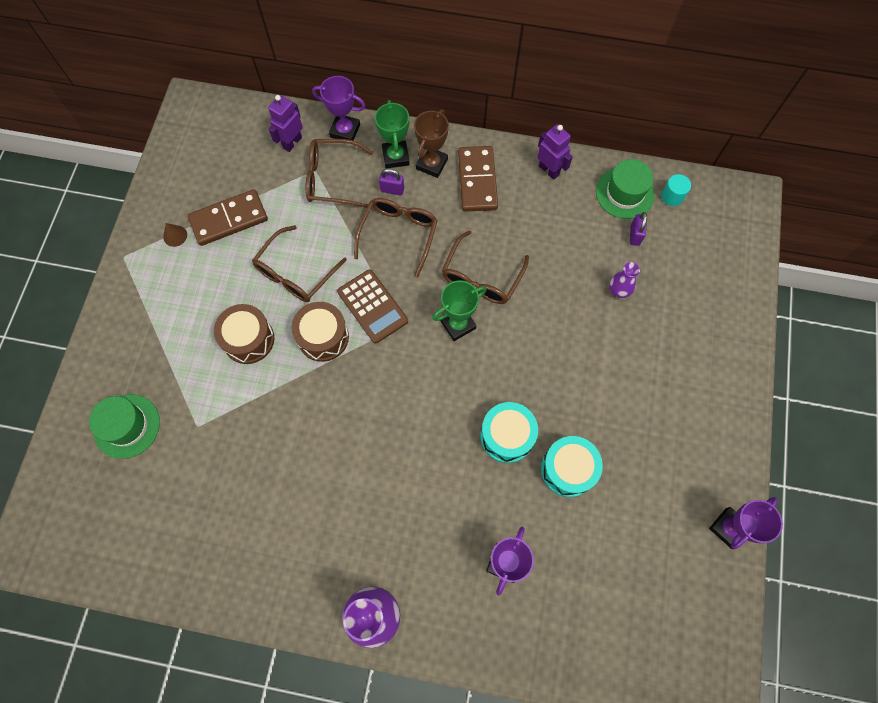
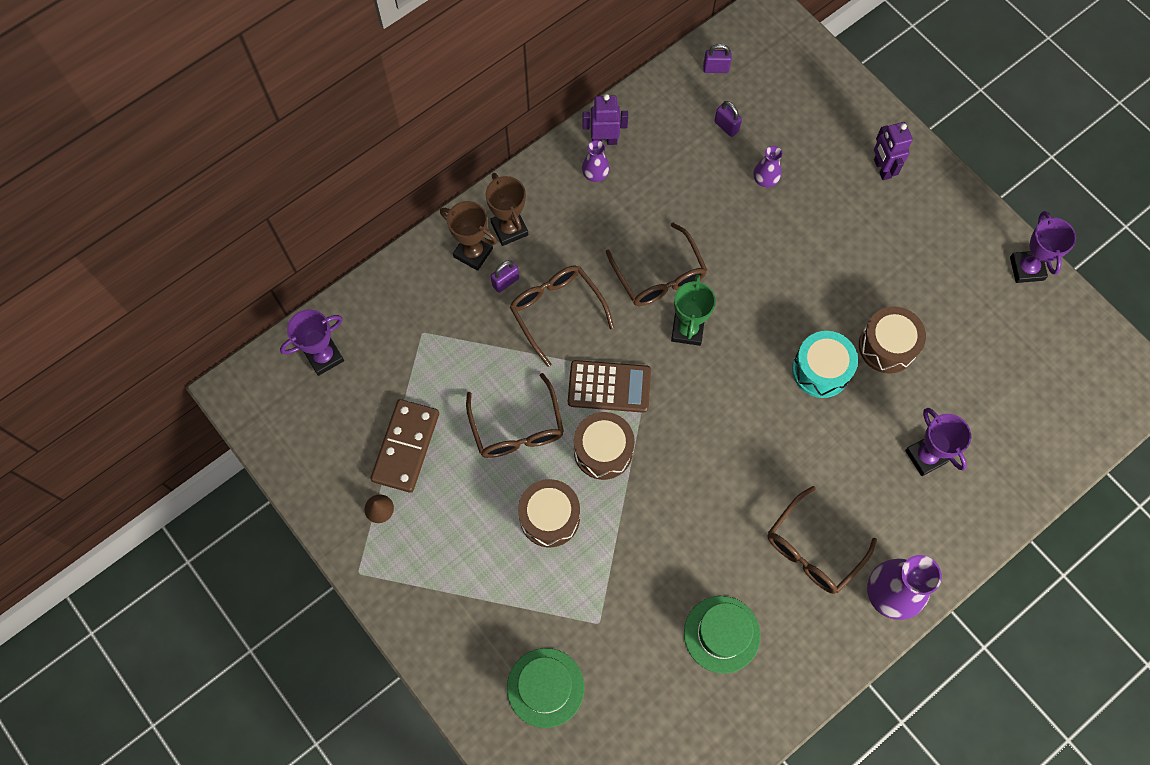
camera: 50 degrees left, 0 degrees up
purple robot [268,95,303,152] -> purple robot moved to [874,122,913,180]
brown glasses [306,139,373,208] -> brown glasses moved to [768,486,877,594]
purple trophy [312,76,365,141] -> purple trophy moved to [280,309,344,376]
green trophy [375,100,410,168] -> brown trophy [440,201,497,271]
brown domino [458,146,498,212] -> none
turquoise drum [541,436,603,497] -> brown drum [859,306,926,374]
green hat [596,159,655,219] -> green hat moved to [684,596,761,674]
turquoise cylinder [661,174,691,206] -> purple padlock [703,44,732,73]
none -> purple vase [582,140,610,182]

